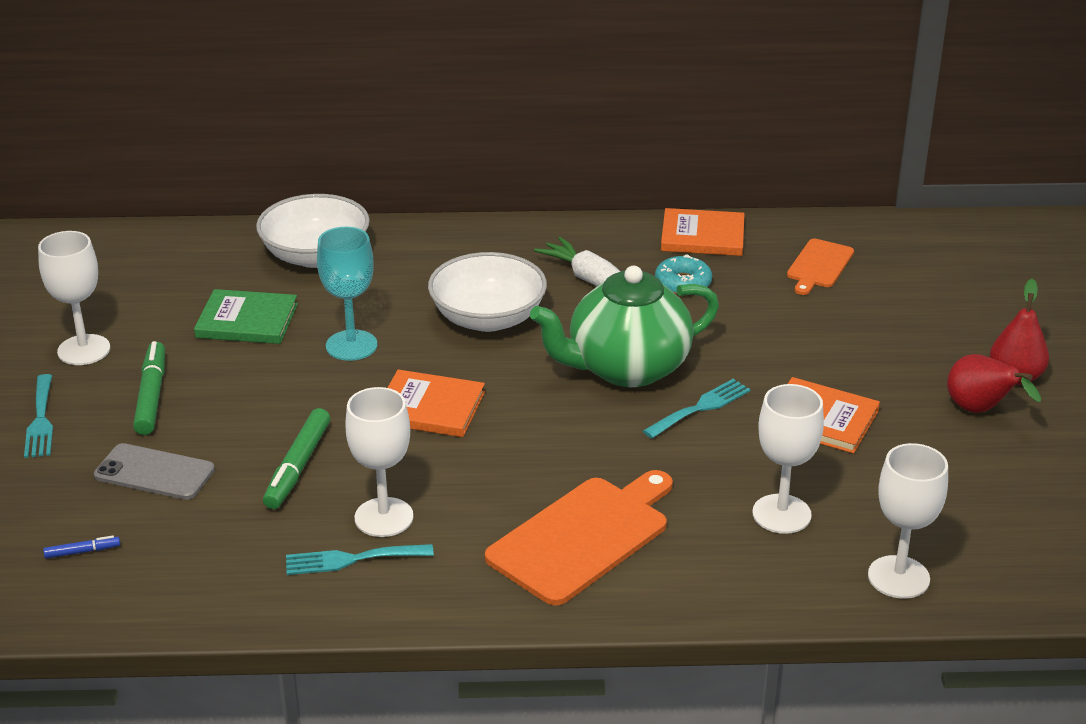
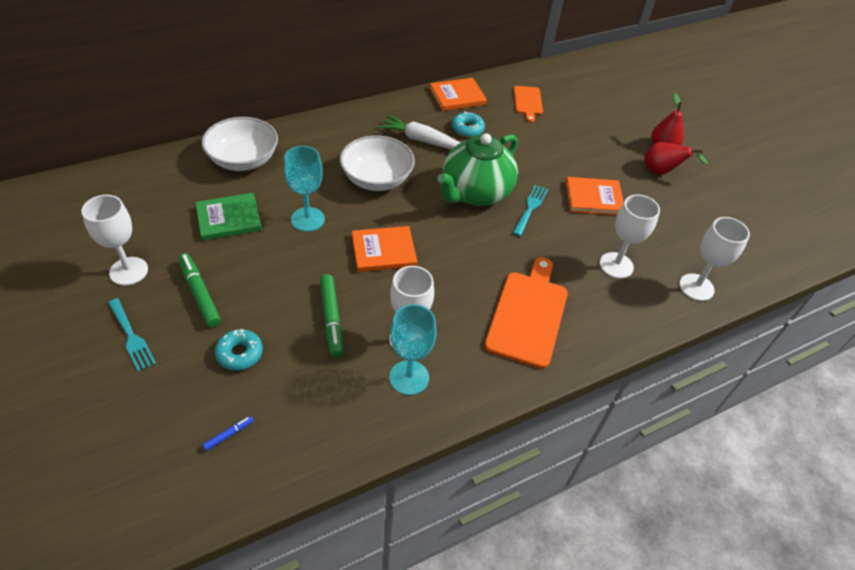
camera: 30 degrees left, 15 degrees up
grey phone [94,443,215,500] -> turquoise donut [215,329,263,370]
turquoise fork [286,544,434,575] -> turquoise goblet [389,304,437,395]

